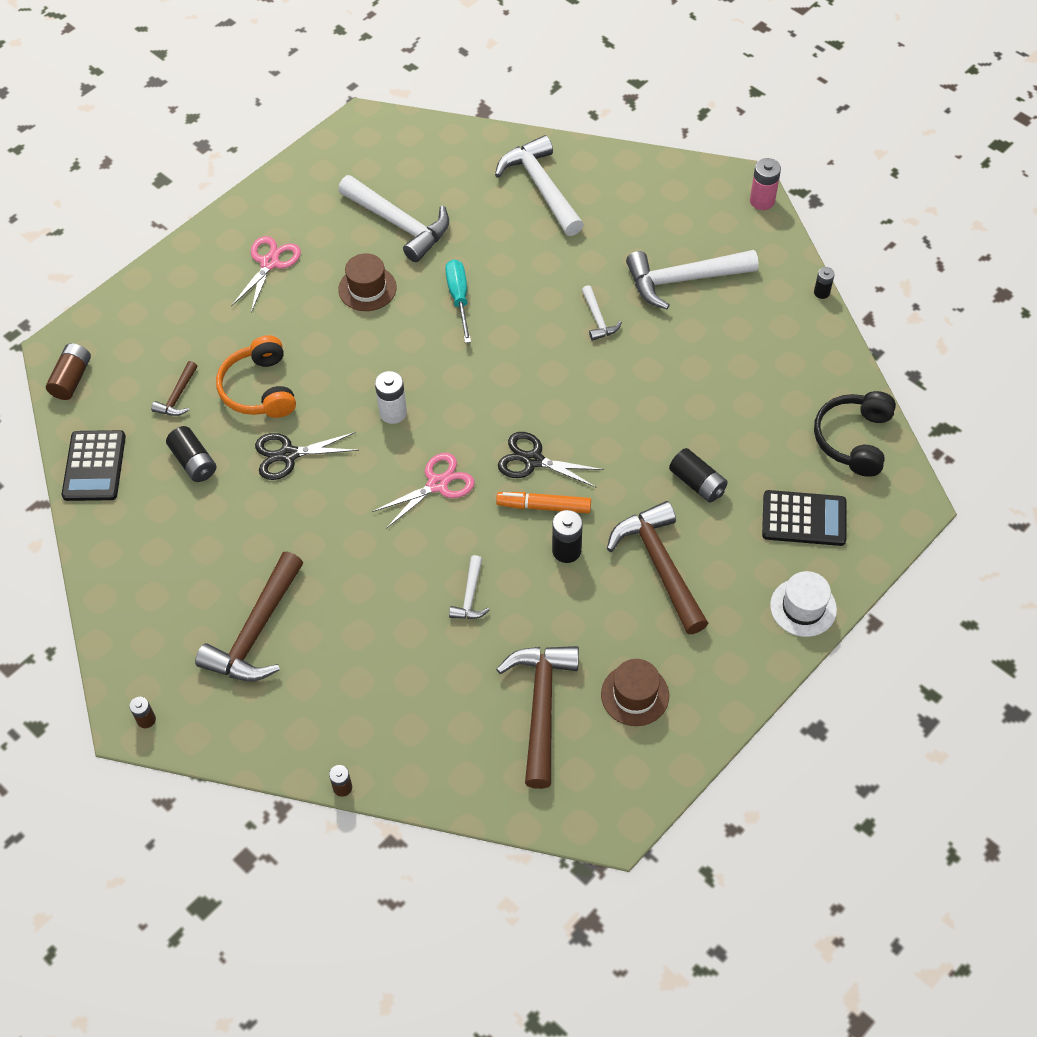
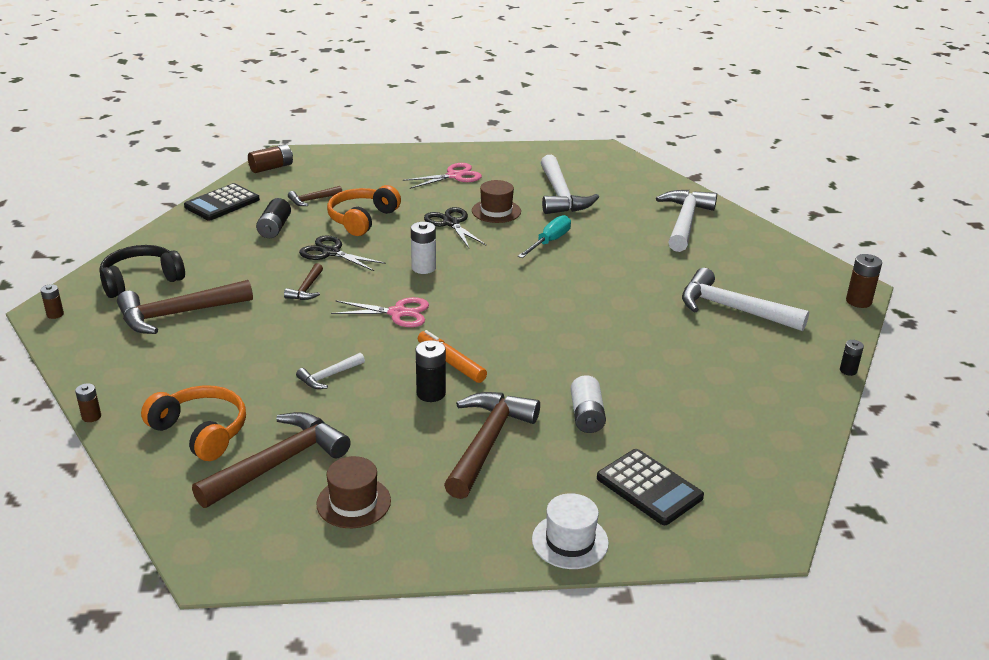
camera: 40 degrees right, 25 degrees down
black scissors [498,432,604,488] -> black scissors moved to [424,207,487,248]
white hammer [582,285,622,341] -> none
black battery [669,448,728,503] -> white battery [571,375,606,433]
pink battery [750,158,781,210] -> brown battery [846,254,882,308]
black headphones [814,391,896,477] -> black headphones moved to [99,245,185,298]
none -> orange headphones [141,385,246,461]
none -> brown hammer [284,263,323,300]

